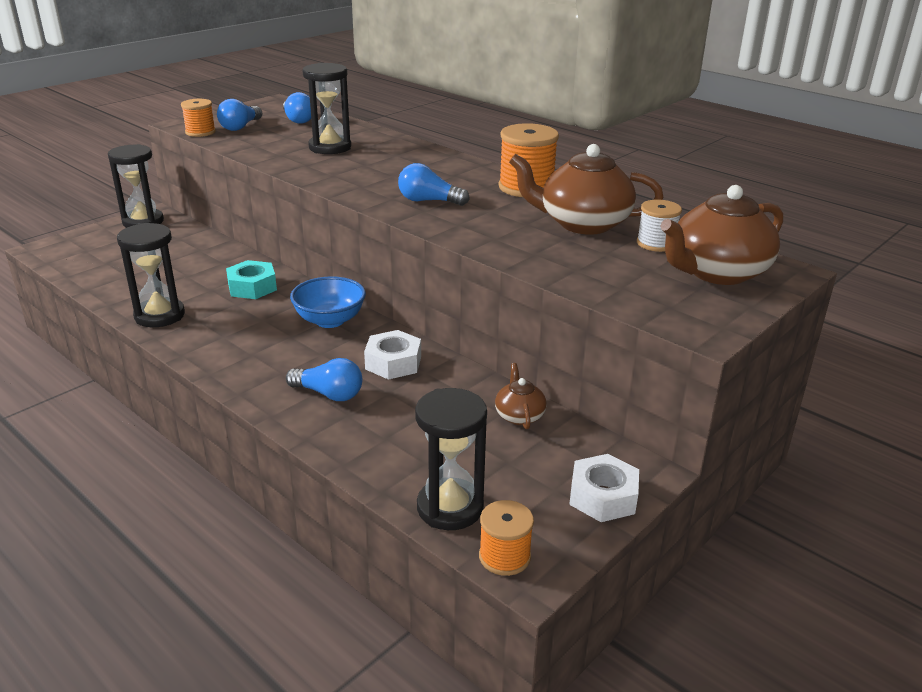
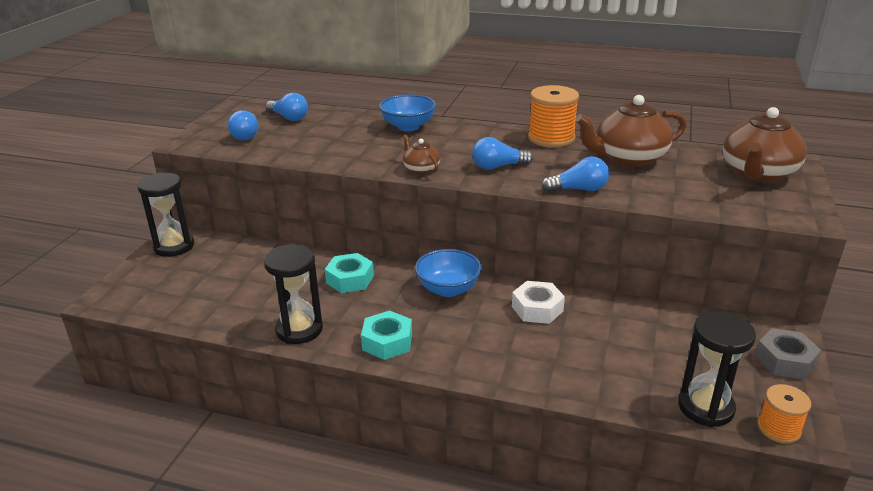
camera: 25 degrees left, 0 degrees up
orange spool [181,99,216,137] -> none
blue light bulb [286,358,363,401] -> blue light bulb moved to [542,156,609,192]
black hourglass [303,63,351,154] -> none
brown teapot [495,363,547,430] -> brown teapot moved to [403,134,440,174]
white nut [569,454,639,522] -> grey nut [755,328,821,380]
white spool [637,200,682,252] -> none
none -> turquoise nut [361,311,412,360]
none -> blue bowl [379,94,436,131]

